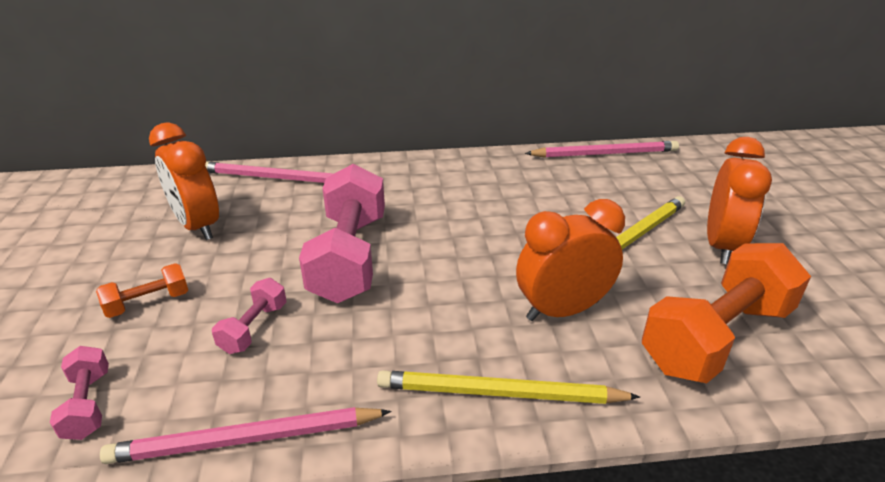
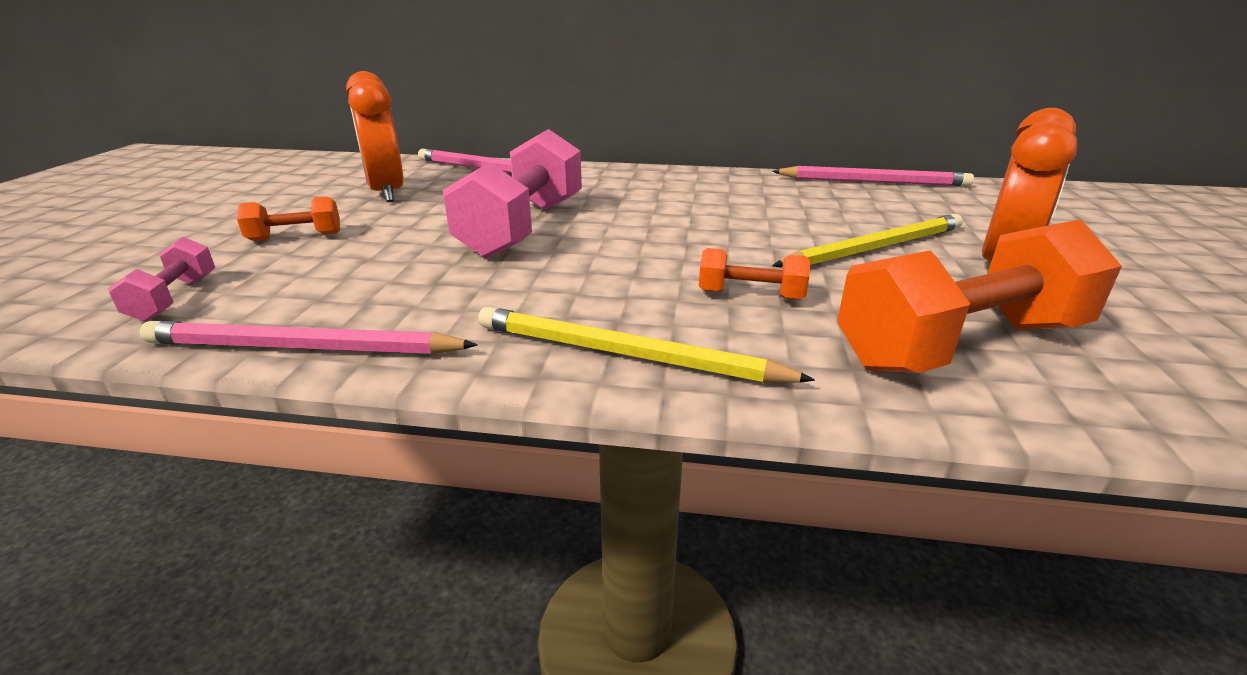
camera: 15 degrees right, 5 degrees down
pink dumbbell [212,278,286,354] -> none
orange clock [516,199,625,321] -> orange dumbbell [699,248,810,300]

